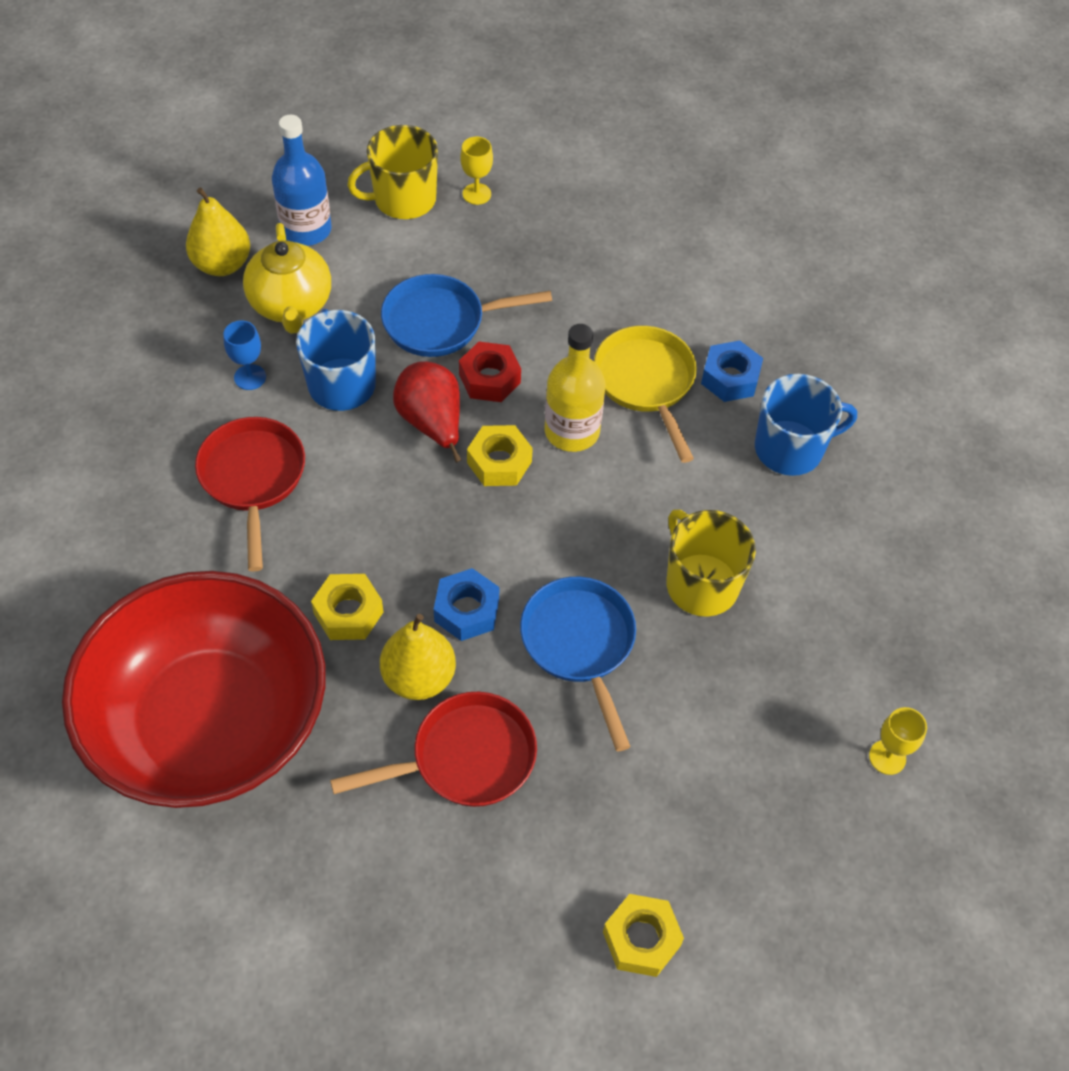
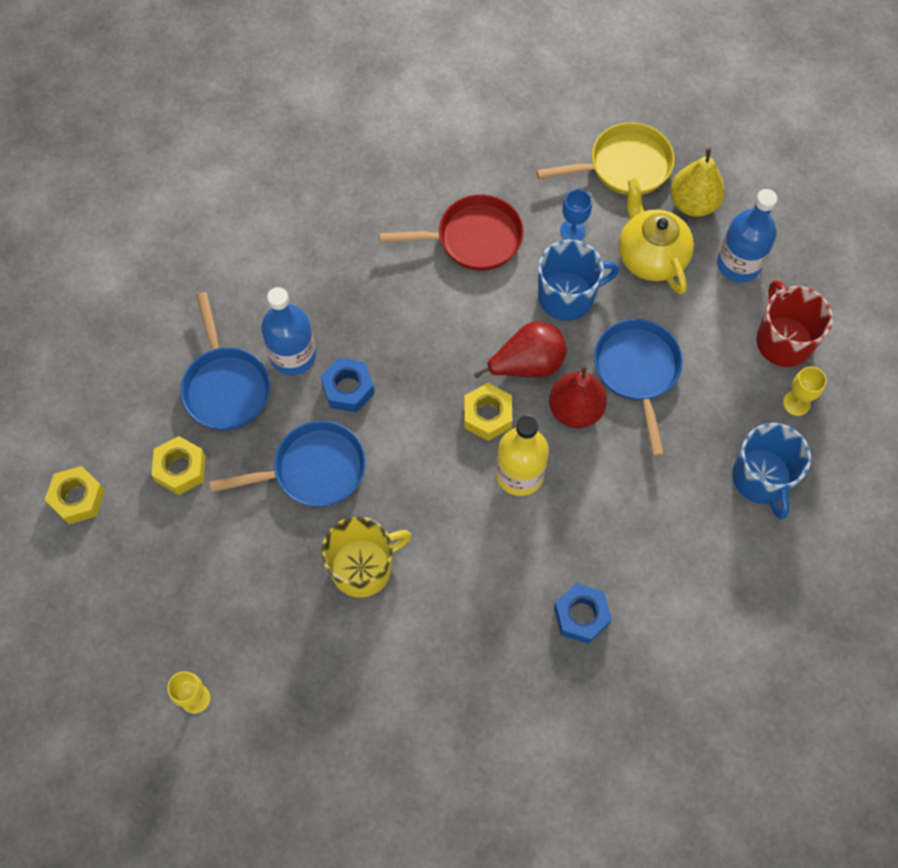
camera: 95 degrees right, 10 degrees up
red bowl [62,571,326,808] -> none
yellow teapot [243,223,331,334] -> yellow teapot turned 75 degrees clockwise [619,178,694,294]
yellow nut [311,574,383,640] -> yellow nut moved to [151,436,206,495]
red pan [330,692,537,807] -> blue pan [181,292,270,430]
yellow mug [347,125,438,219] -> red mug [756,280,833,367]
yellow pear [380,614,456,700] -> blue bottle [261,287,316,375]
red nut [459,342,521,402] -> red pear [549,364,607,428]
yellow pan [594,326,697,463] -> yellow pan moved to [536,122,675,195]
blue mug [755,374,857,476] -> blue mug moved to [732,423,811,520]

